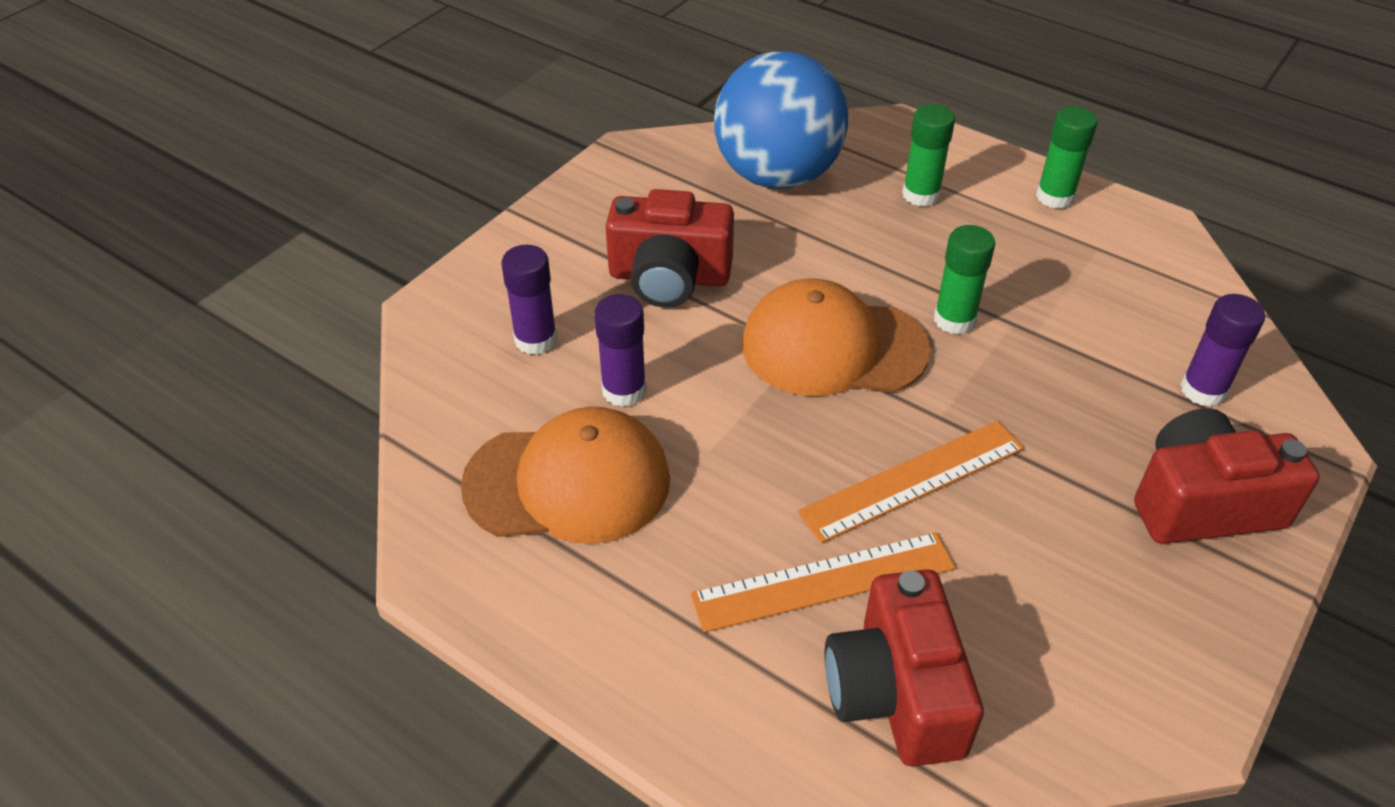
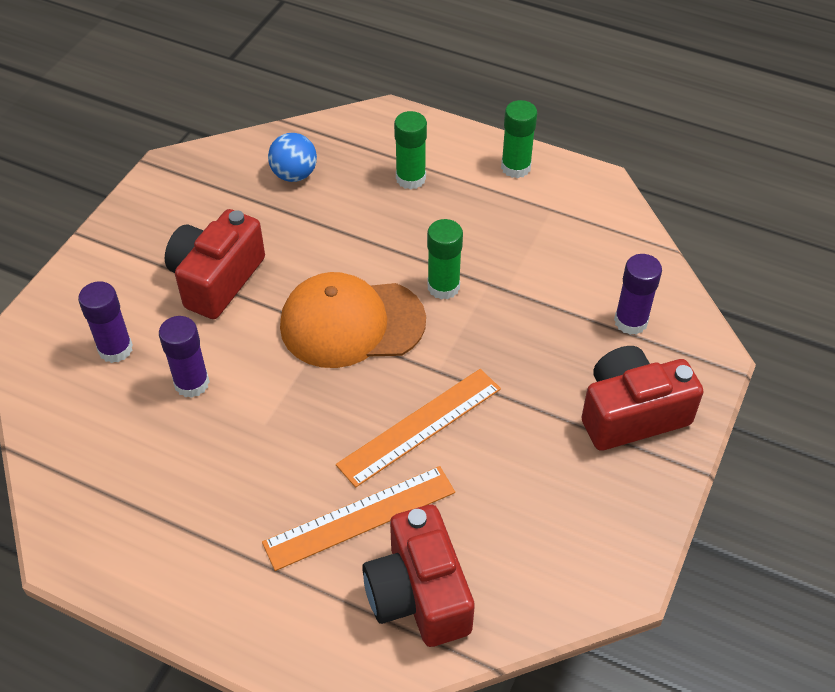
camera: 10 degrees left, 5 degrees up
orange cap [461,407,670,544] -> none
red camera [605,189,734,308] -> red camera turned 120 degrees clockwise [165,209,265,319]
blue ball [714,51,848,189] -> blue ball [268,133,317,182], size x0.46

